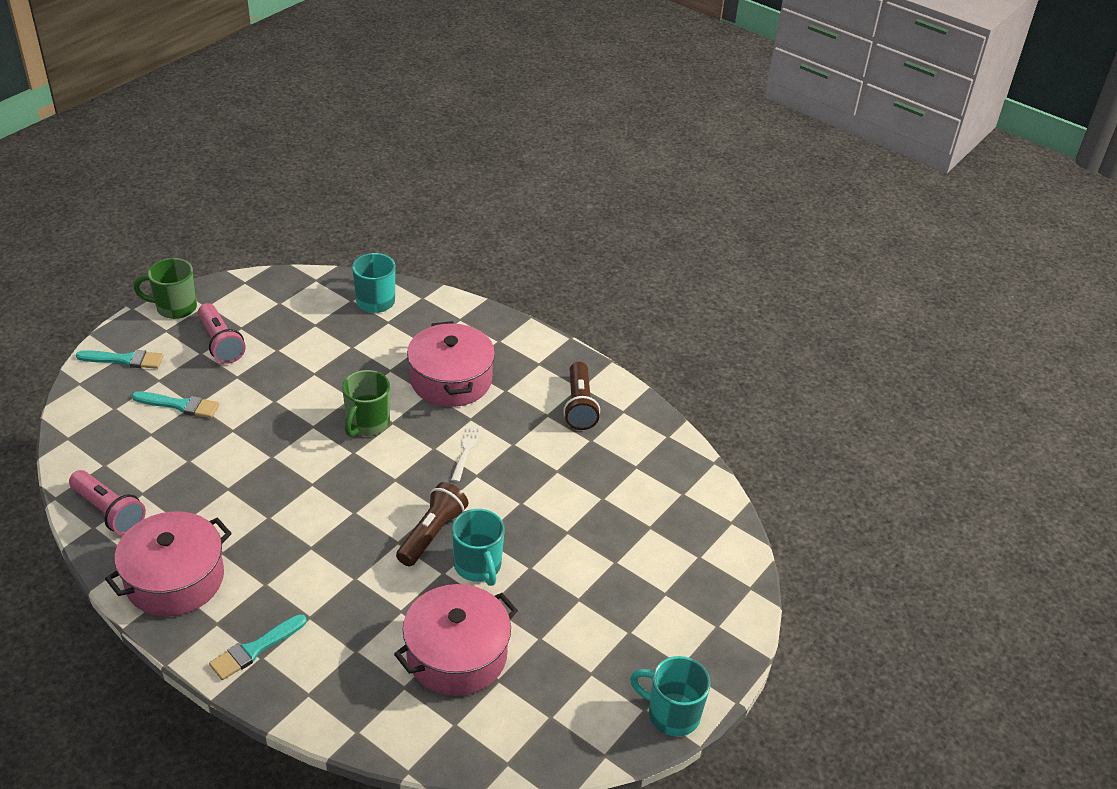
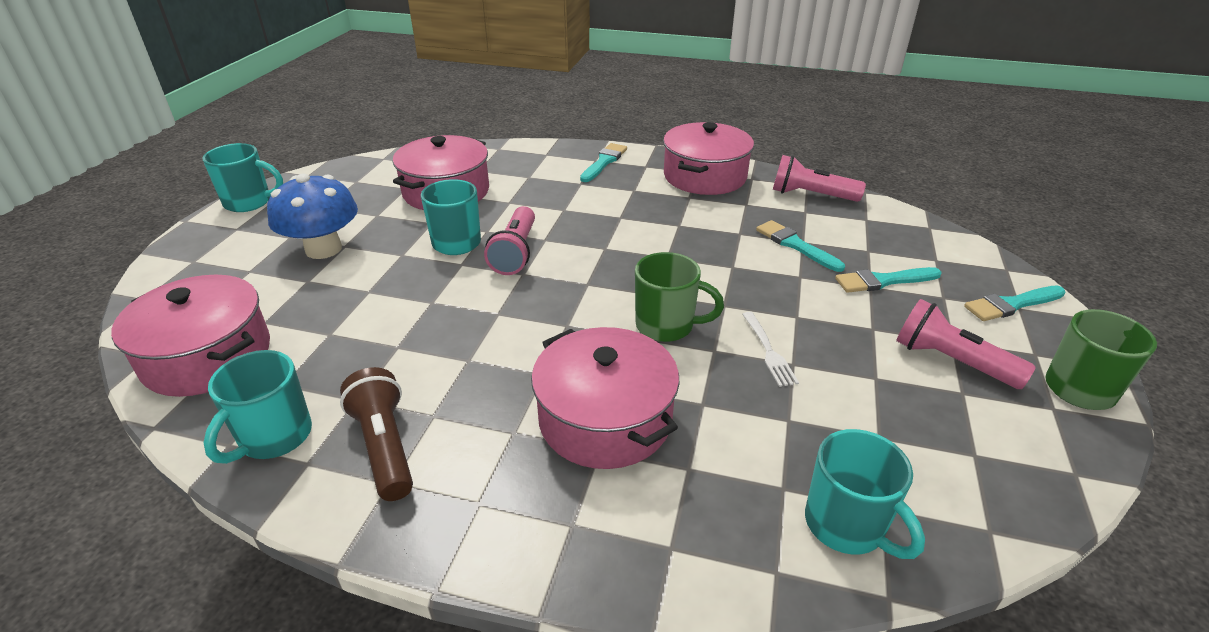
camera: 160 degrees right, 5 degrees down
green mug [342,370,390,437] -> green mug turned 105 degrees clockwise [635,252,724,342]
brown flashlight [396,482,468,566] -> pink flashlight [484,206,535,275]
white fork [451,424,482,482] -> white fork moved to [742,312,799,387]
none -> pink pot [111,275,270,397]
none -> turquoise mug [203,350,312,464]
none -> blue mushroom [267,174,358,259]
none -> turquoise brush [756,220,845,272]

